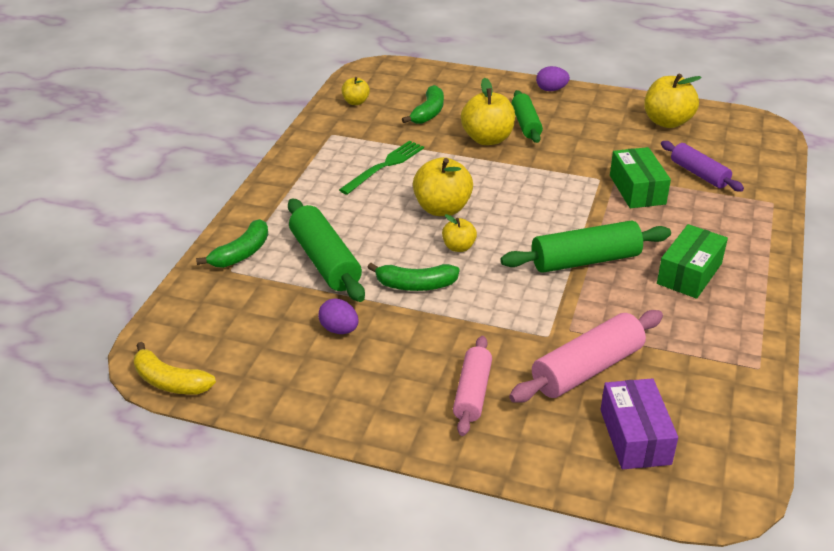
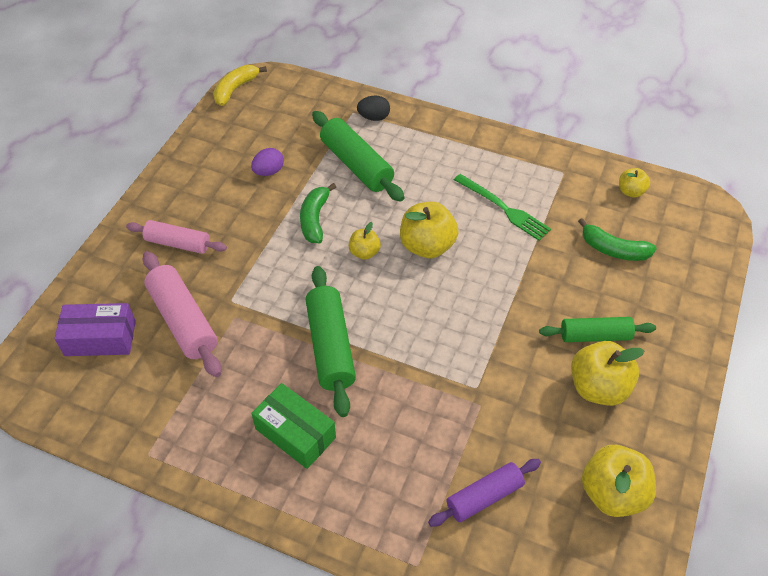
camera: 95 degrees right, 15 degrees up
green banana [196,219,268,268] -> black egg [357,96,390,121]
green rolling pin [288,198,365,302] -> green rolling pin turned 75 degrees clockwise [312,111,405,202]
yellow apple [461,78,515,145] -> yellow apple moved to [571,341,644,406]
purple egg [536,66,570,91] -> none
green box [610,147,671,208] -> none

